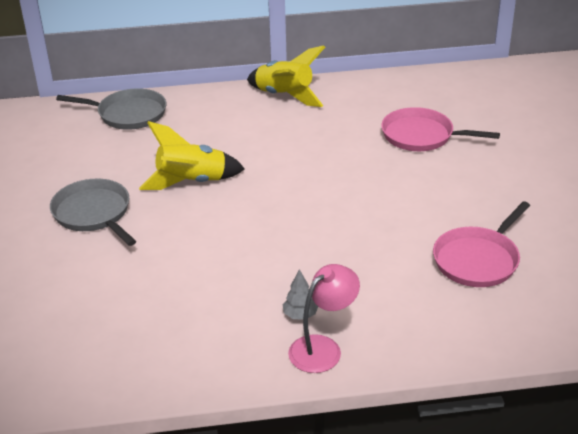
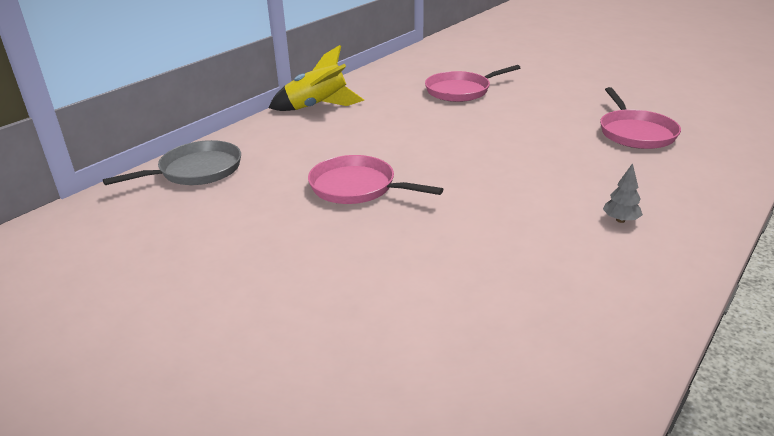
camera: 45 degrees left, 5 degrees down
grey pan [50,179,136,246] -> none
yellow rocket [139,121,245,190] -> pink pan [308,155,443,204]
pink lamp [288,264,360,373] -> none

